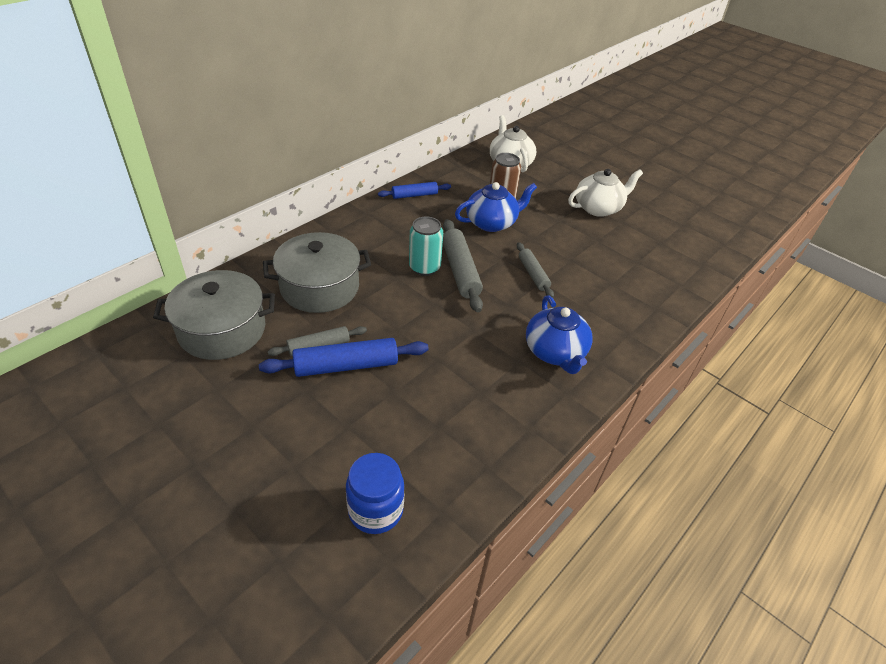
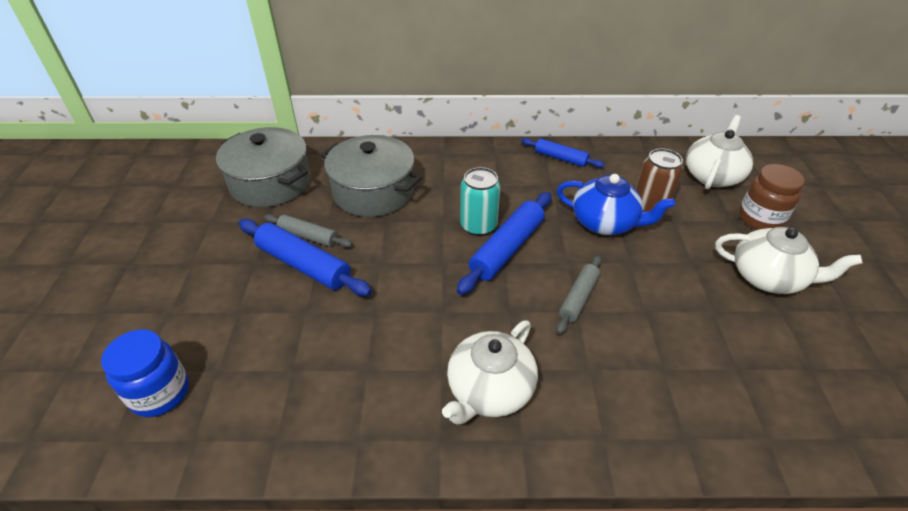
camera: 50 degrees right, 0 degrees up
grey rolling pin [443,219,483,312] -> blue rolling pin [457,192,552,295]
blue teapot [526,295,593,374] -> white teapot [442,320,538,425]
none -> brown jar [739,164,805,230]

